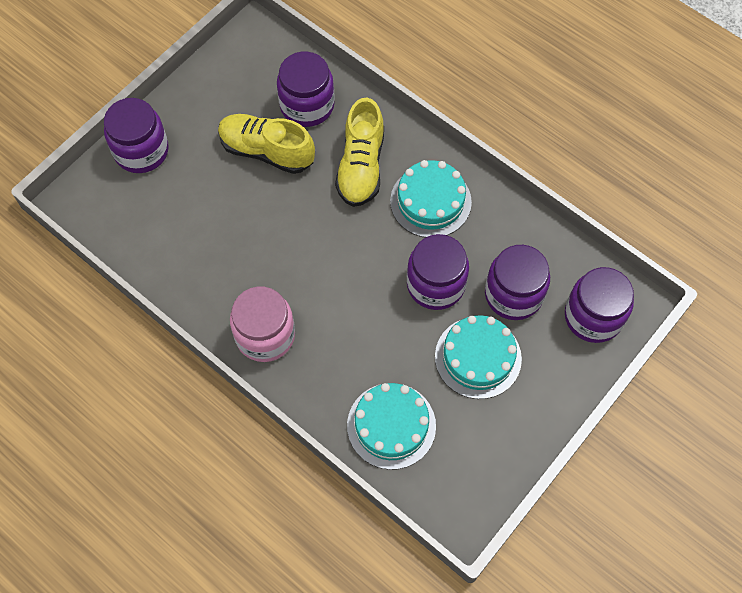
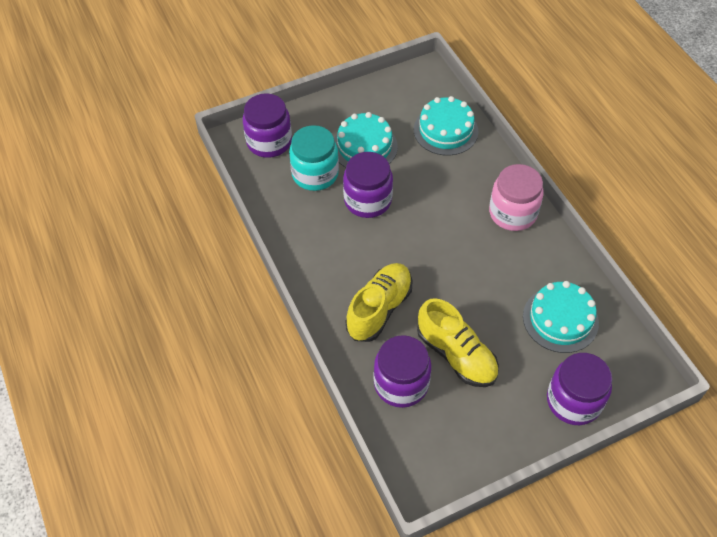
camera: 155 degrees left, 10 degrees down
turquoise cake [390,160,472,238] -> turquoise cake moved to [523,281,599,353]
purple jar [485,245,550,320] -> turquoise jar [289,125,339,191]

